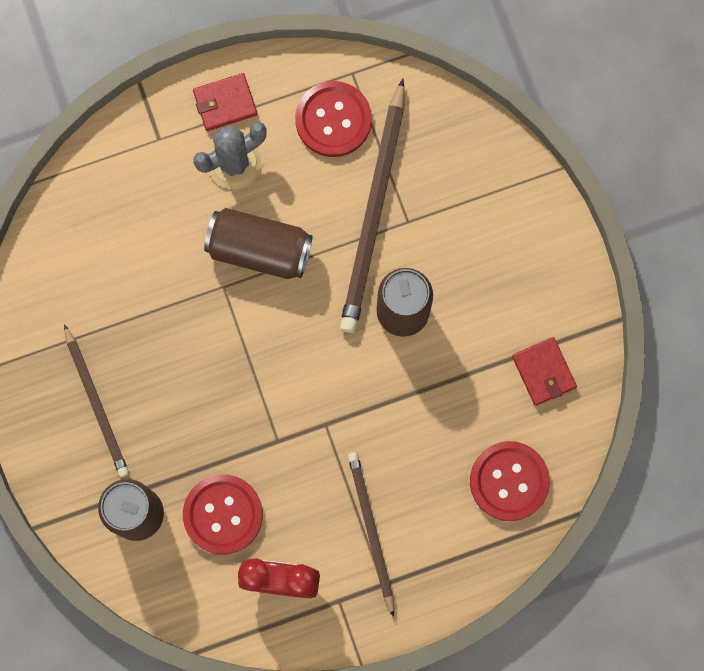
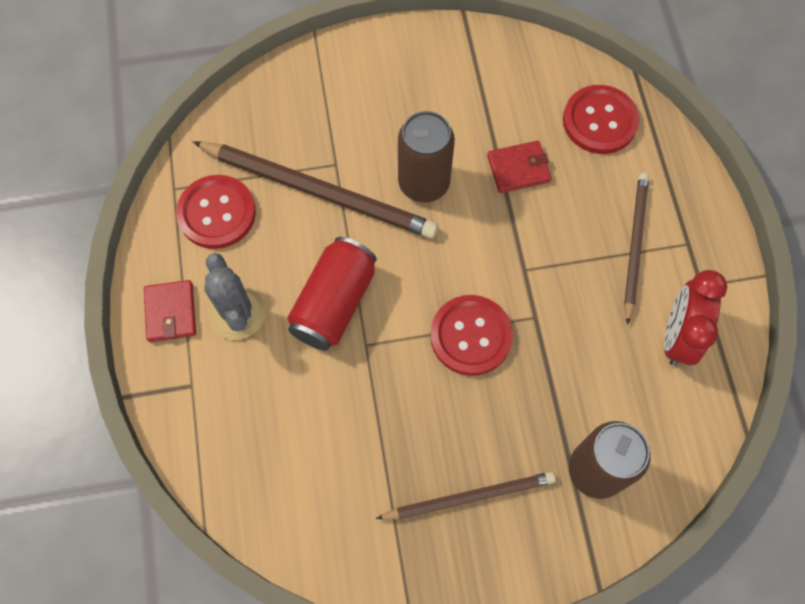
camera: 80 degrees left, 10 degrees down
red button [183,474,263,555] -> red button moved to [430,295,513,376]
brown can [204,208,313,279] -> red can [287,237,377,351]
brown pencil [348,452,394,617] -> brown pencil turned 105 degrees clockwise [624,173,649,325]
red wallet [512,337,577,406] -> red wallet moved to [487,141,552,193]

